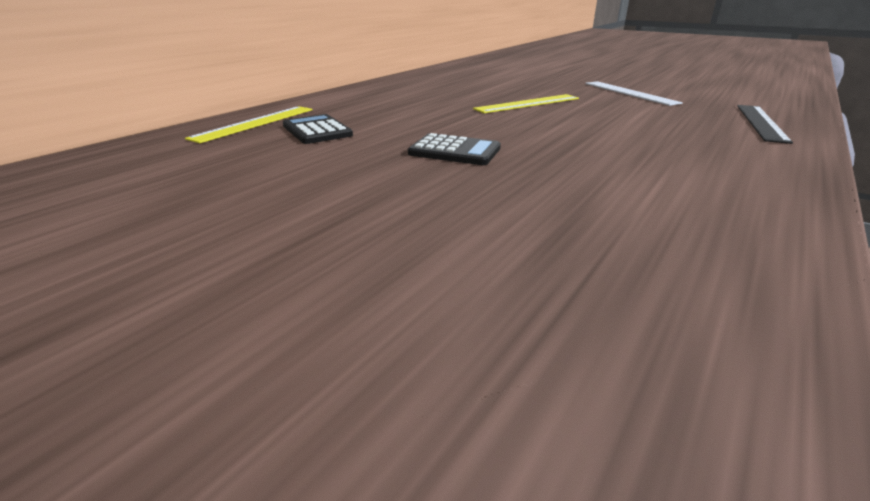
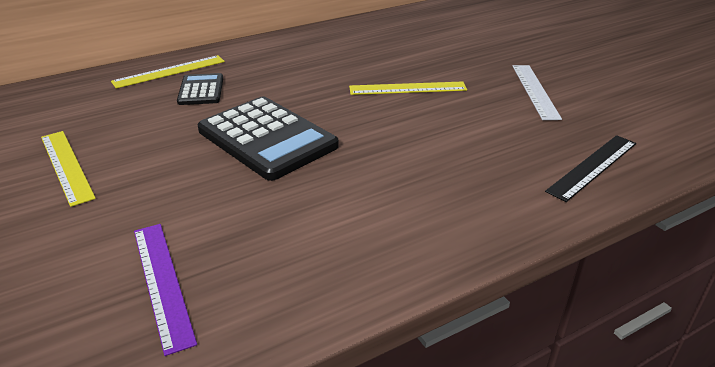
camera: 25 degrees right, 5 degrees up
black calculator [408,133,501,165] -> black calculator [198,97,339,181], size x1.90
none -> yellow ruler [41,131,96,207]
none -> purple ruler [134,224,197,356]

